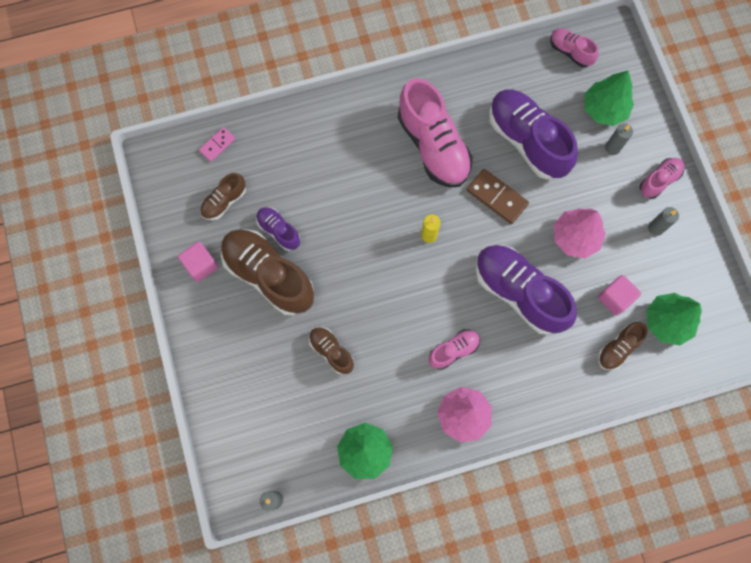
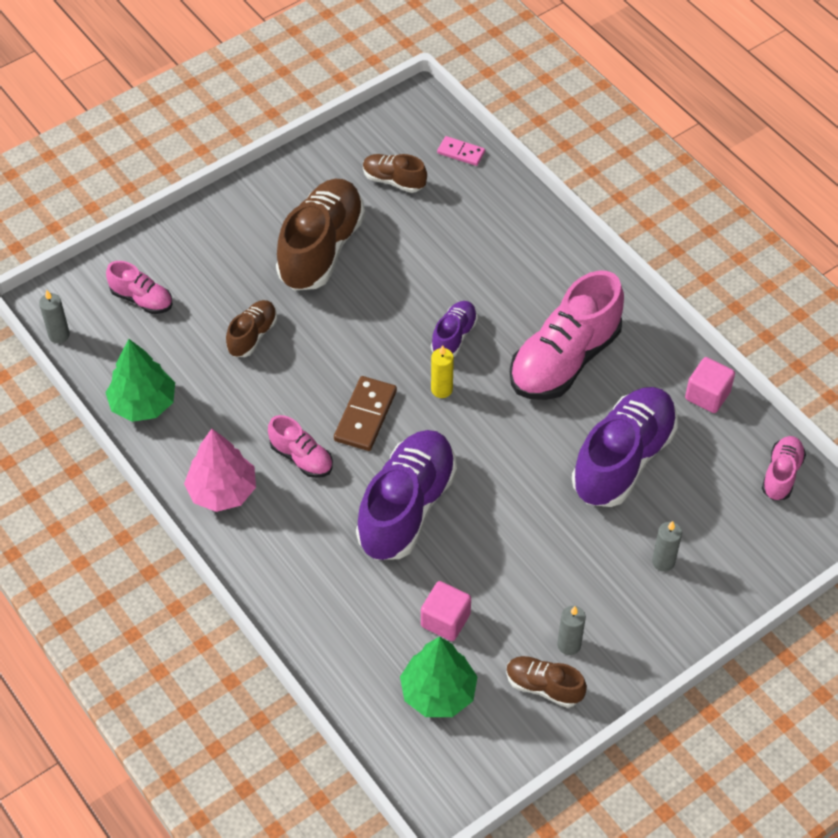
camera: 70 degrees right, 20 degrees down
pink cube [178,241,218,282] -> pink cube moved to [685,357,735,413]
purple shoe [256,207,300,251] -> purple shoe moved to [431,301,478,357]
brown domino [467,169,529,224] -> brown domino moved to [334,376,397,451]
pink tree [554,208,606,258] -> none
green tree [585,70,634,126] -> none
brown shoe [598,322,648,370] -> brown shoe moved to [506,656,587,708]
pink shoe [640,158,684,199] -> pink shoe moved to [106,261,172,314]

